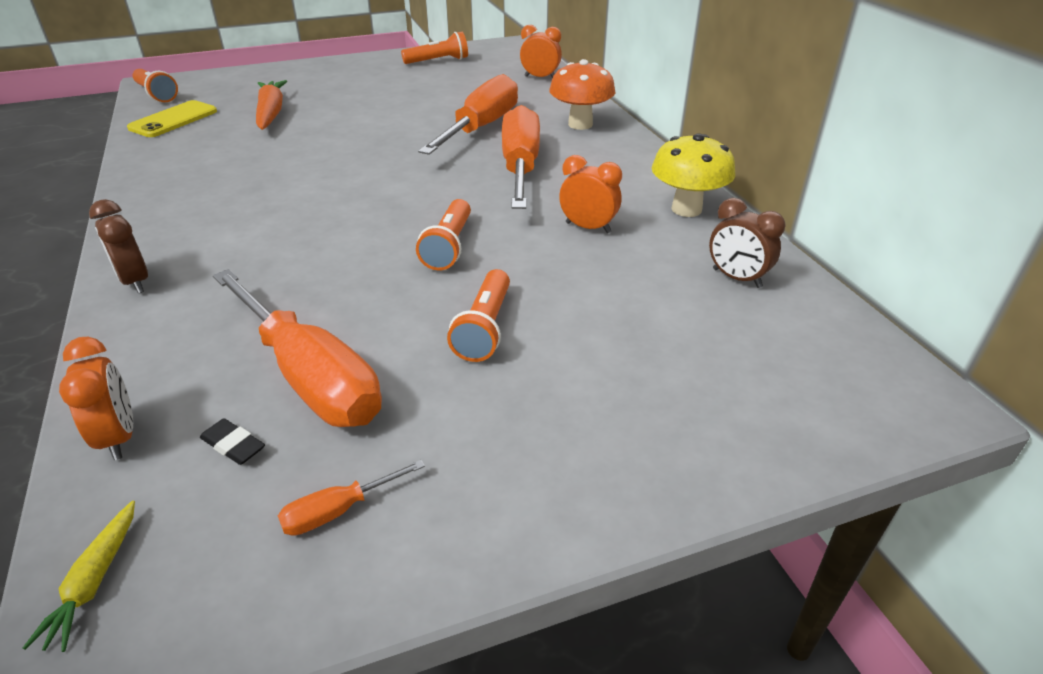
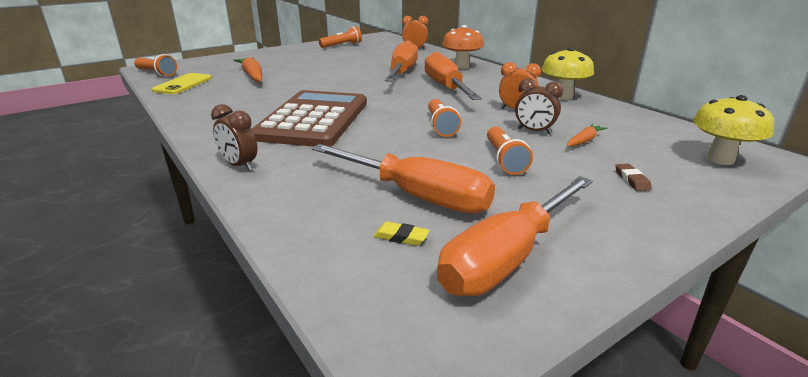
camera: 15 degrees left, 10 degrees down
yellow carrot [23,500,135,652] -> none
orange clock [59,337,133,460] -> none
black eraser [200,418,265,465] -> yellow eraser [374,221,430,246]
orange screwdriver [278,460,425,536] -> orange screwdriver [437,176,593,296], size x2.41
brown clock [709,198,785,288] -> brown clock moved to [515,78,563,134]
none -> brown calculator [252,90,367,147]
none -> orange carrot [567,124,607,147]
none -> brown eraser [615,164,652,191]
none -> yellow mushroom [693,95,774,165]

